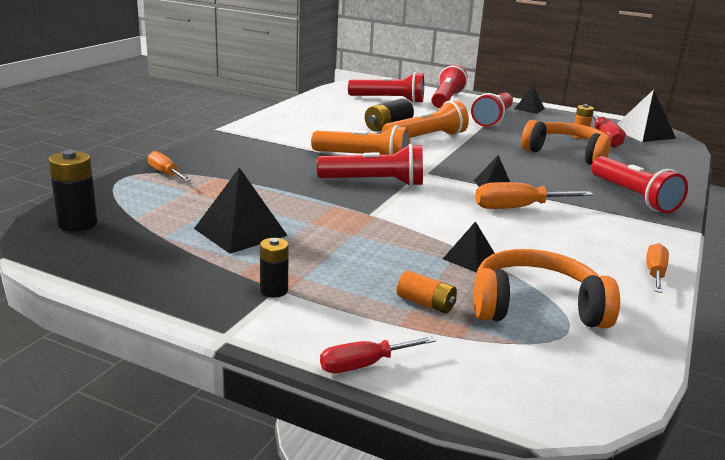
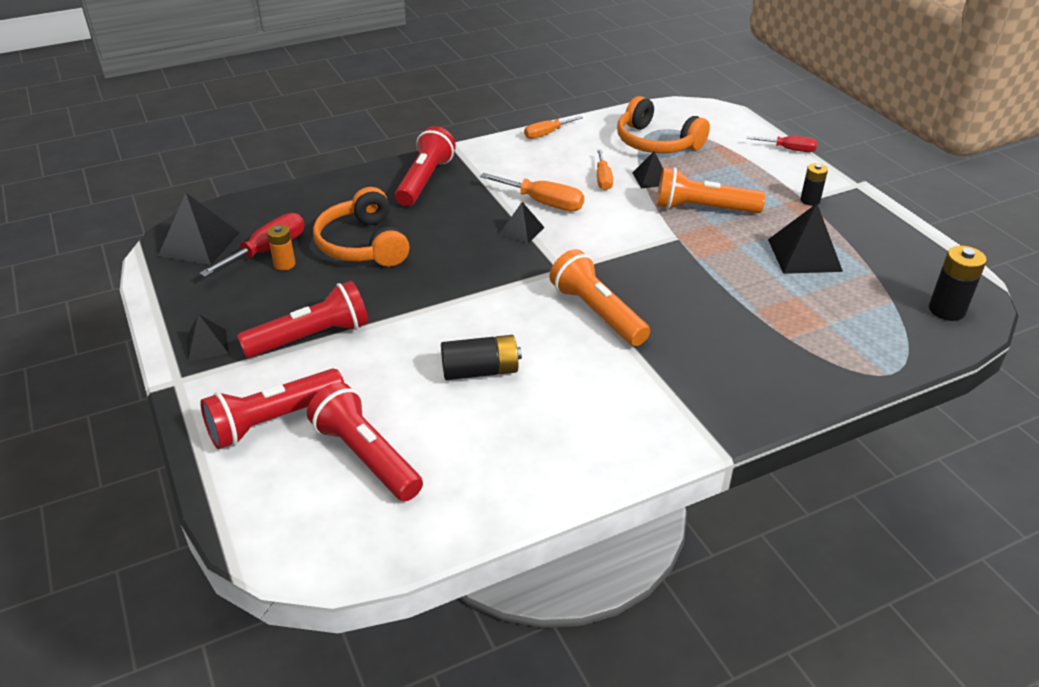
camera: 140 degrees left, 15 degrees up
orange screwdriver [148,151,191,182] -> orange screwdriver moved to [597,149,613,190]
red flashlight [317,144,423,187] -> none
orange flashlight [382,100,469,138] -> orange flashlight moved to [656,167,766,213]
orange battery [397,270,457,314] -> none

